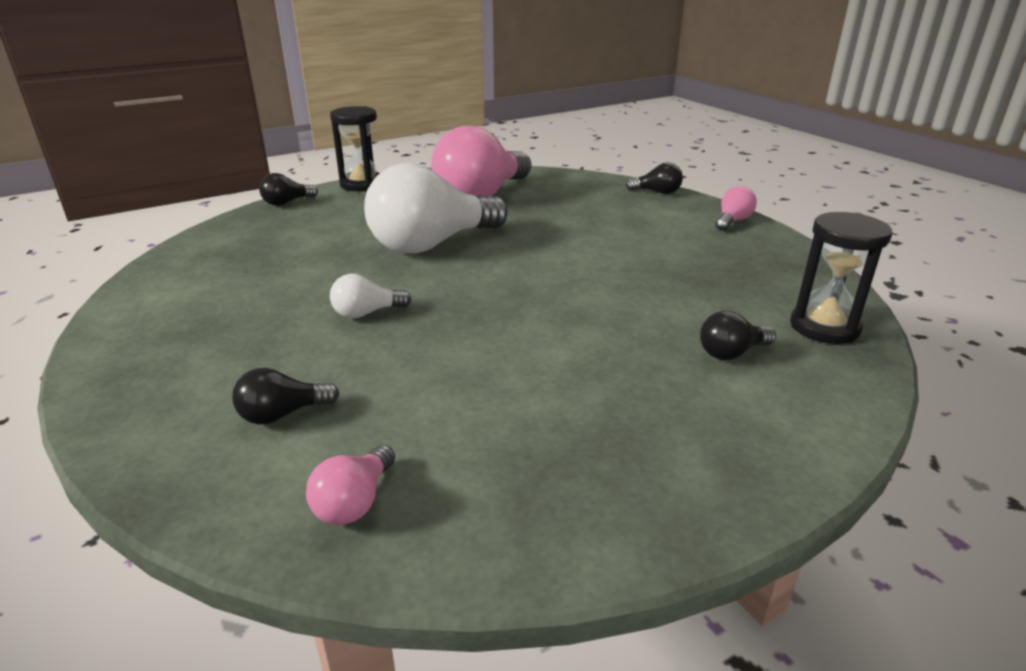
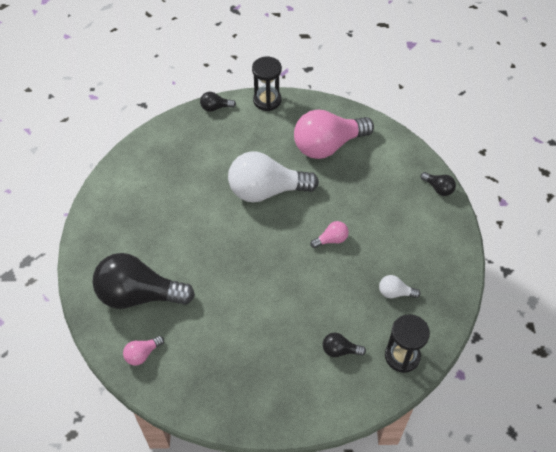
camera: 30 degrees right, 25 degrees up
black light bulb [232,368,340,424] -> black light bulb [92,253,195,309], size x2.34
white light bulb [330,274,412,319] -> white light bulb moved to [379,275,420,298]
pink light bulb [715,186,757,231] -> pink light bulb moved to [310,221,349,248]

